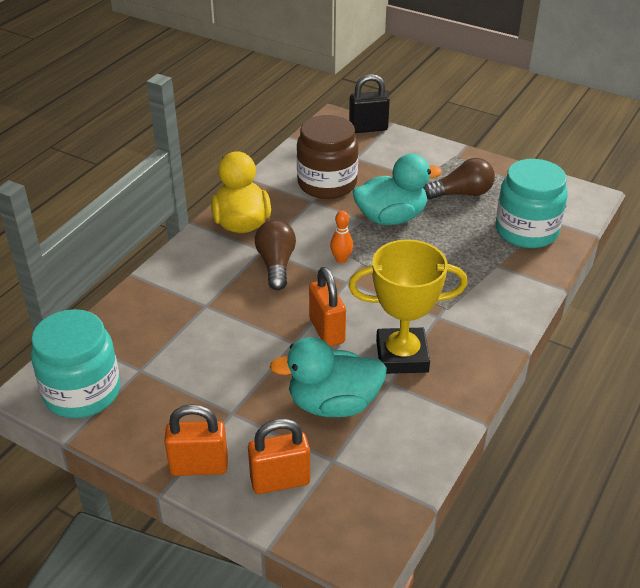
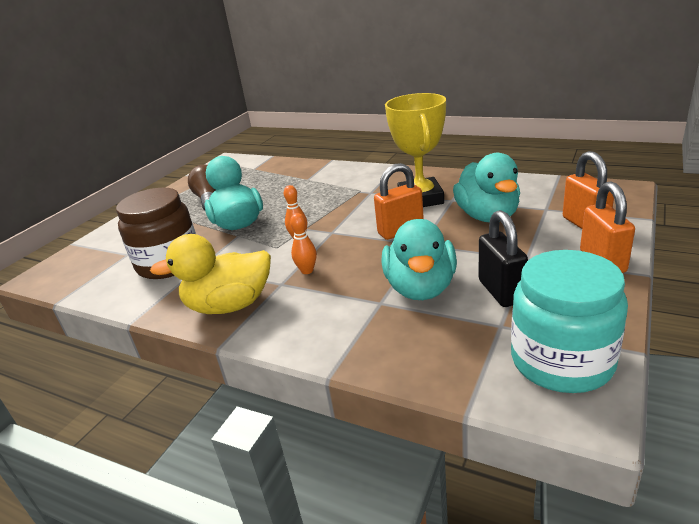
camera: 90 degrees left, 10 degrees down
brown light bulb [255,220,296,290] -> orange bowling pin [290,213,317,274]
black padlock [349,74,390,133] -> black padlock moved to [479,210,528,307]
turquoise jar [496,159,568,248] -> none
none -> turquoise duck [382,219,457,300]

